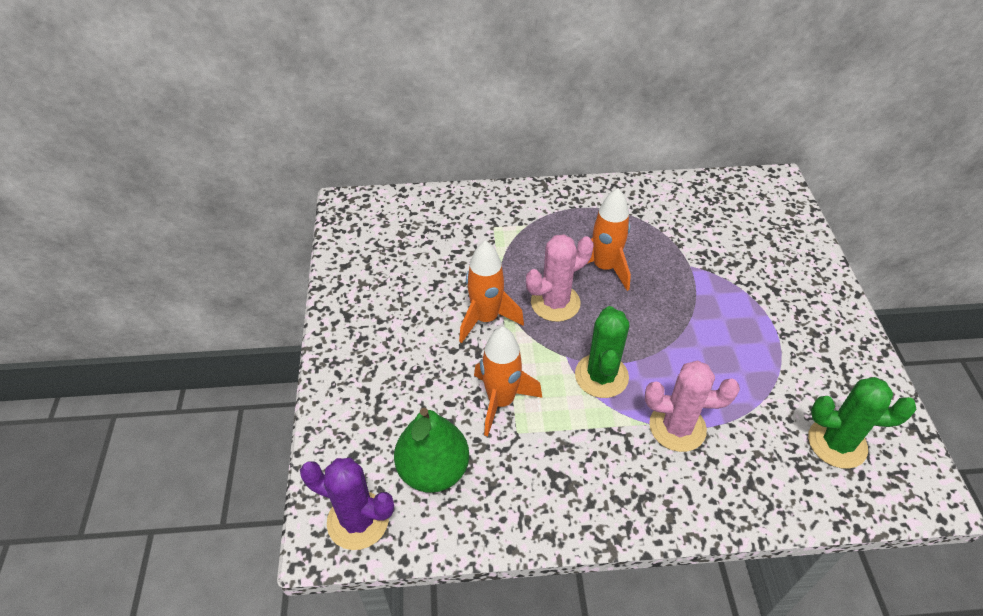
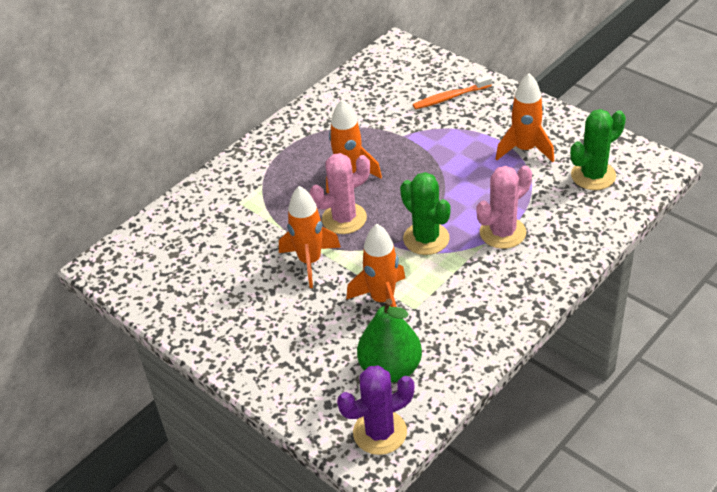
camera: 40 degrees left, 5 degrees down
pink cactus [526,234,593,322] -> pink cactus turned 45 degrees clockwise [310,153,370,234]
none -> orange toothbrush [413,75,492,109]
none -> orange rocket [496,73,554,162]

